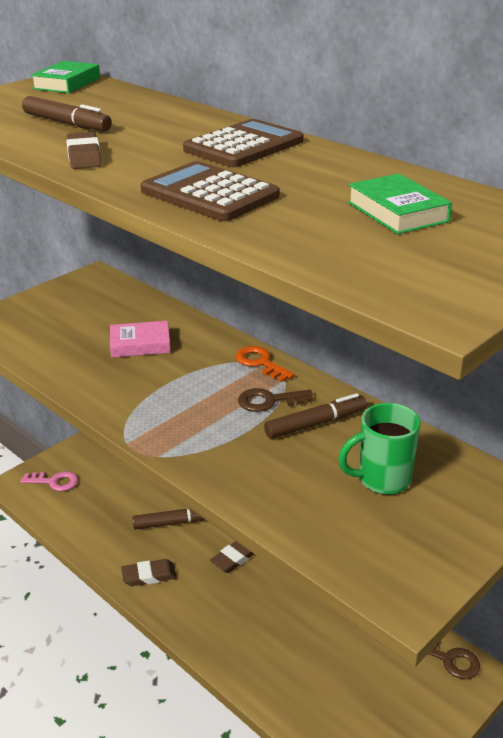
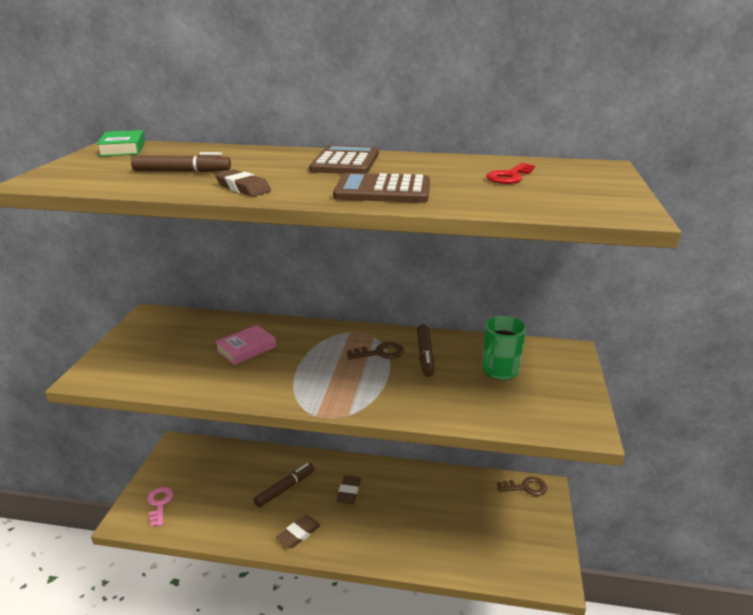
camera: 35 degrees left, 5 degrees down
pink key [20,471,78,491] -> pink key turned 75 degrees counterclockwise [147,487,173,527]
orange key [235,346,294,382] -> none
brown key [238,388,313,412] -> brown key turned 150 degrees counterclockwise [347,342,404,359]
brown marker [264,393,367,439] -> brown marker turned 150 degrees clockwise [417,324,434,377]
green book [348,173,452,234] -> red key [486,163,535,184]

